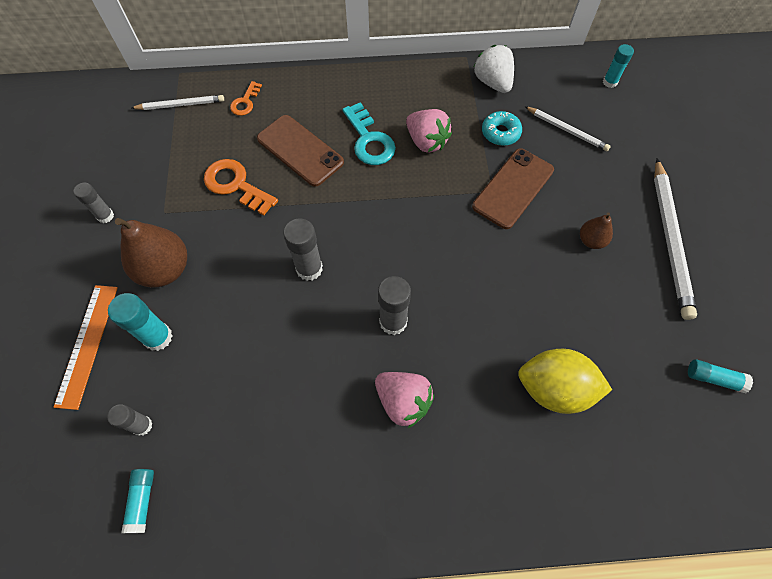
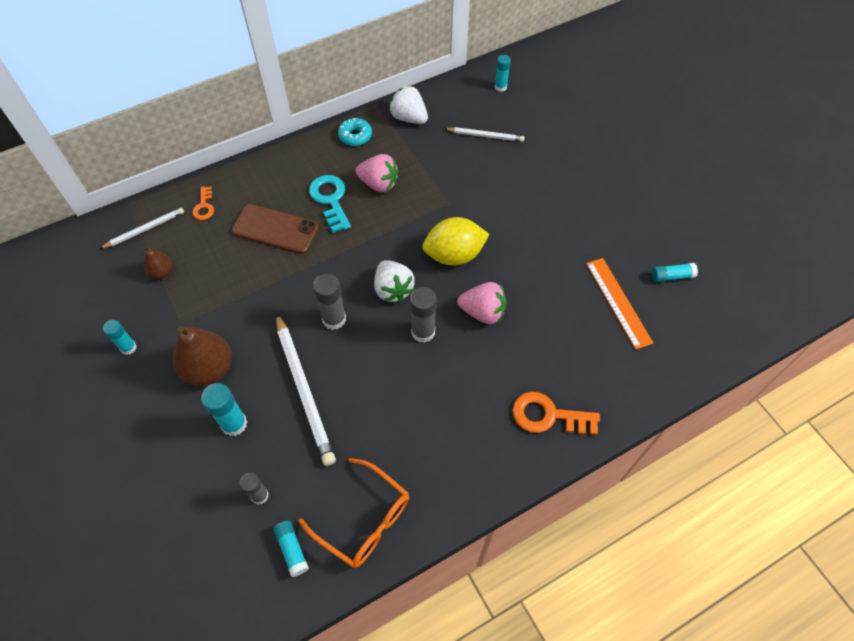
camera: 25 degrees left, 5 degrees down
orange ruler [54,285,118,410] -> orange ruler moved to [586,258,653,350]
grey glue stick [73,183,114,223] -> turquoise glue stick [103,320,137,355]
orange key [204,159,278,215] -> orange key moved to [512,392,600,435]
turquoise key [342,102,396,165] -> turquoise key turned 150 degrees counterclockwise [309,175,351,233]
pink strawberry [375,372,434,428] -> pink strawberry moved to [457,282,506,324]
brown phone [472,148,554,229] -> none
turquoise donut [482,111,522,146] -> turquoise donut moved to [338,118,372,146]
yellow lemon [518,349,612,414] -> yellow lemon moved to [422,217,490,266]
brown pear [580,212,613,249] -> brown pear moved to [143,247,172,279]
white pencil [654,158,697,320] -> white pencil moved to [276,313,336,466]
none -> orange glasses [298,458,409,568]
none -> white strawberry [374,260,415,302]

